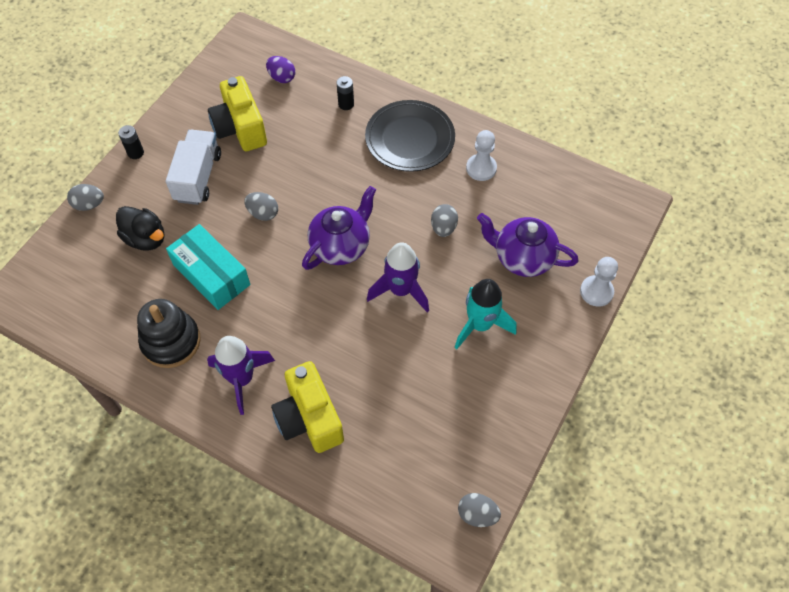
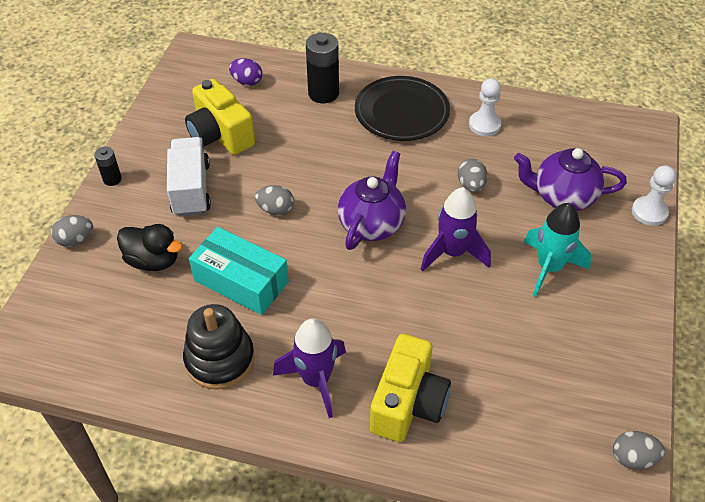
camera: 15 degrees left, 10 degrees down
yellow camera [271,361,344,453] -> yellow camera turned 120 degrees counterclockwise [370,334,451,442]
black battery [337,76,354,110] -> black battery [306,33,339,103], size x1.85

